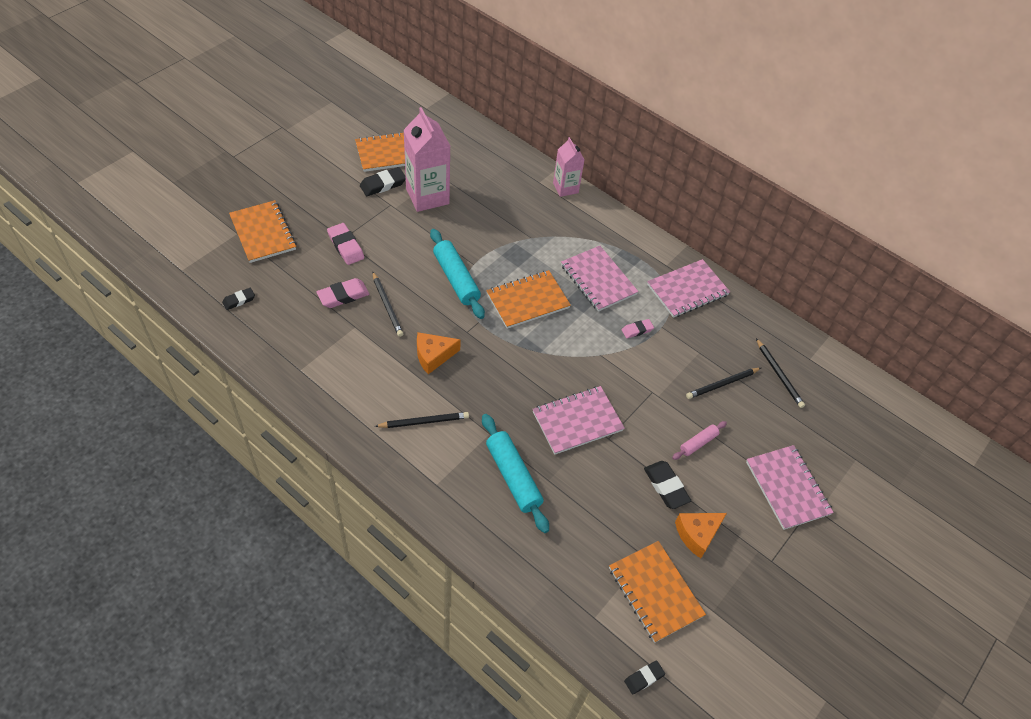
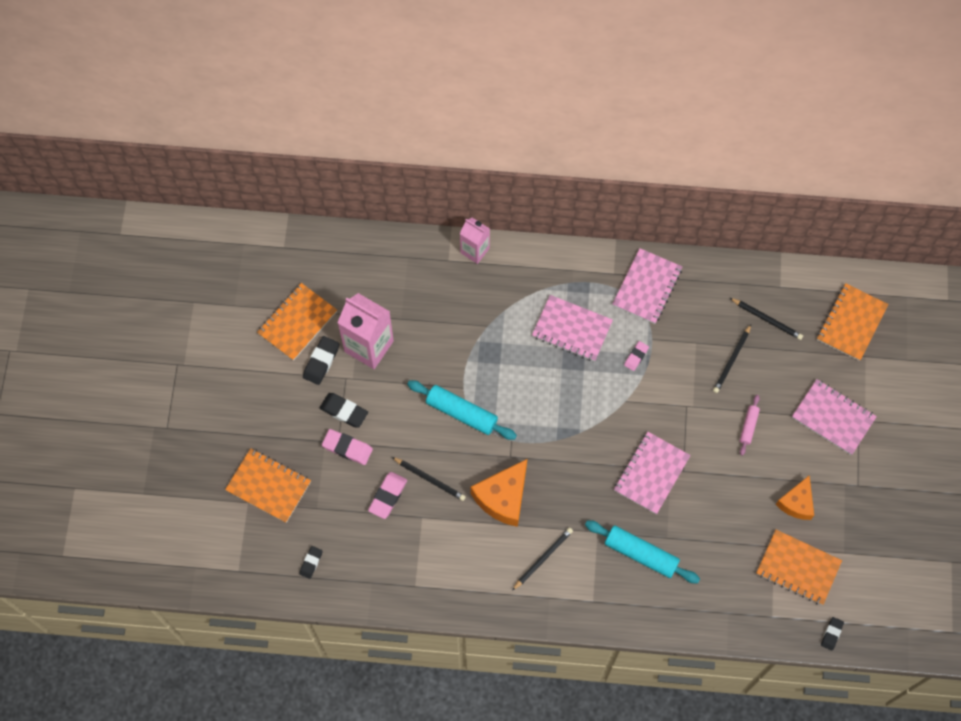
camera: 30 degrees left, 15 degrees up
orange cheese [417,332,461,374] -> orange cheese [470,459,527,527], size x1.53
orange notebook [486,270,571,329] -> orange notebook moved to [817,283,889,361]
black eraser [644,461,691,509] -> black eraser moved to [319,393,368,428]

